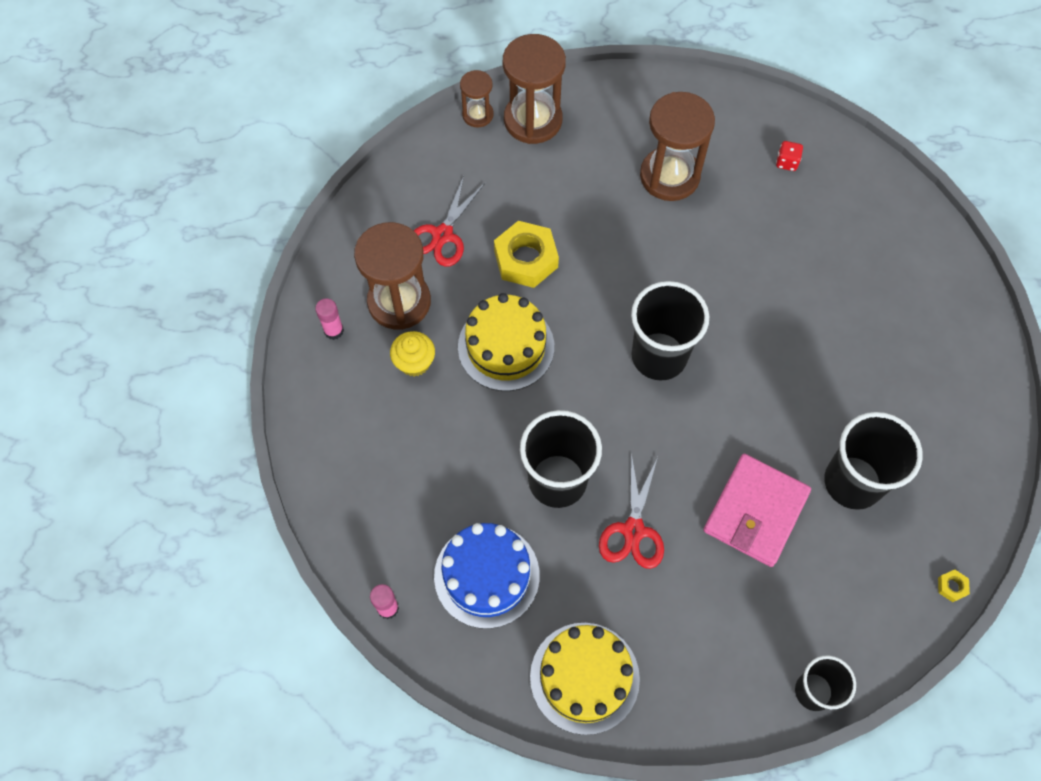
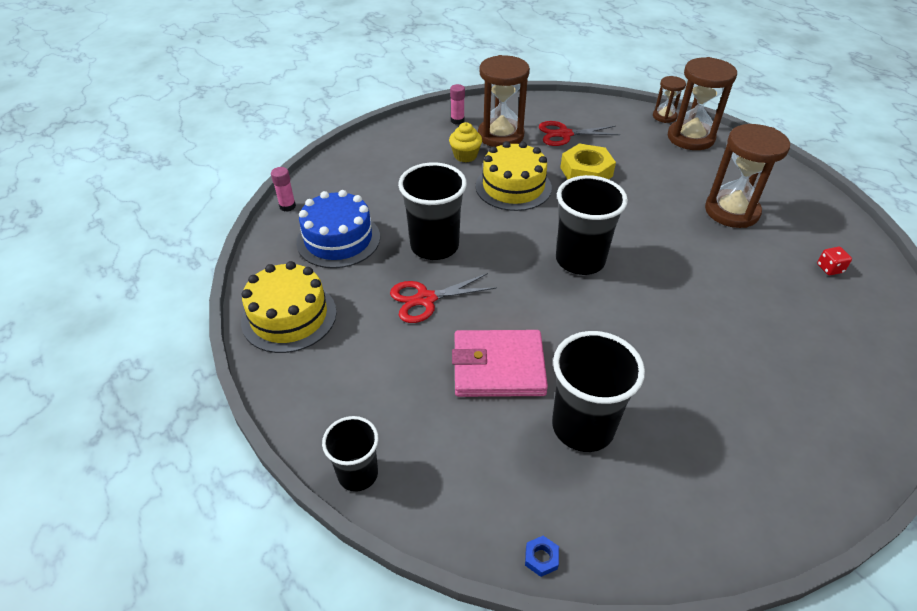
camera: 60 degrees right, 20 degrees down
yellow nut [938,570,970,602] -> blue nut [525,536,559,577]

